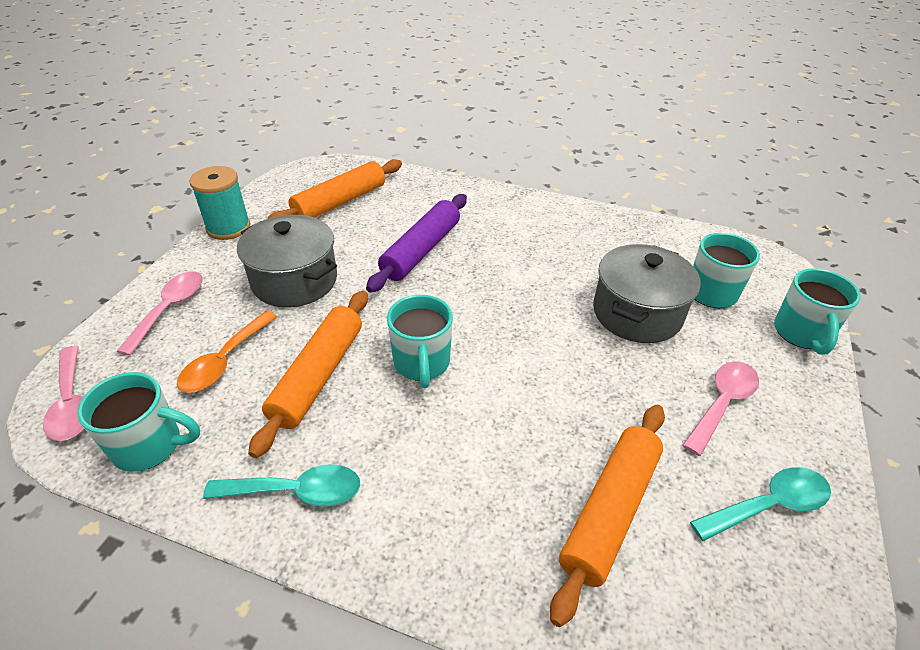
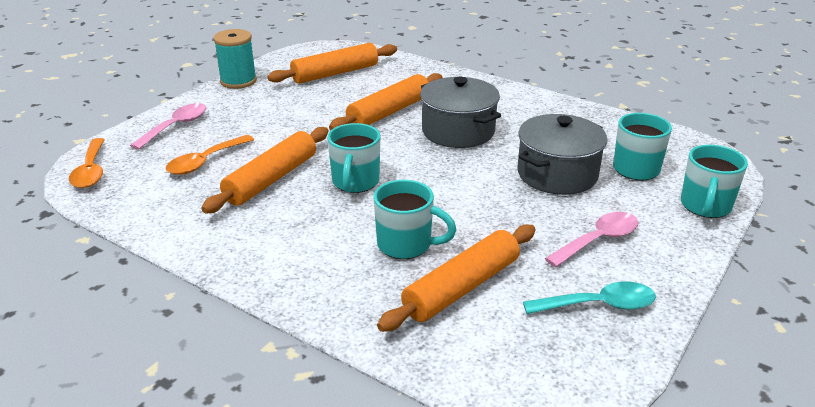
camera: 15 degrees right, 10 degrees down
pink spoon [43,346,84,441] -> orange spoon [69,138,105,188]
turquoise mug [77,372,200,472] -> turquoise mug moved to [374,180,457,259]
turquoise spoon [203,464,360,507] -> none
grey pot [237,215,337,307] -> grey pot moved to [420,77,501,148]
purple rolling pin [366,194,467,293] -> orange rolling pin [329,73,442,130]

